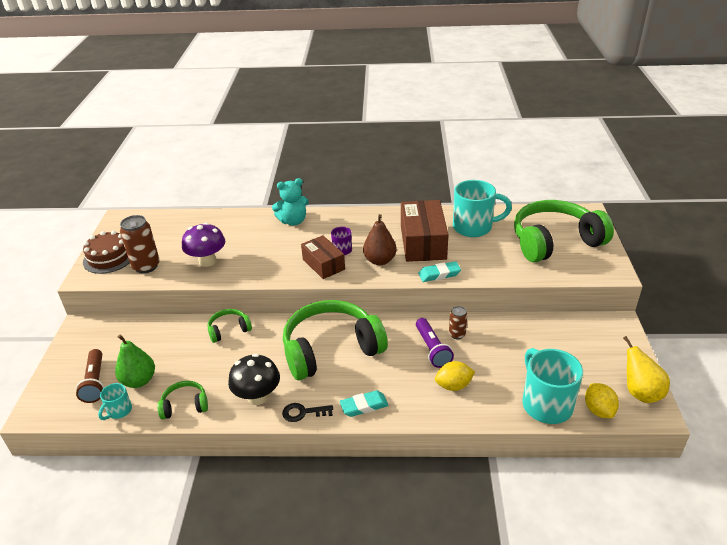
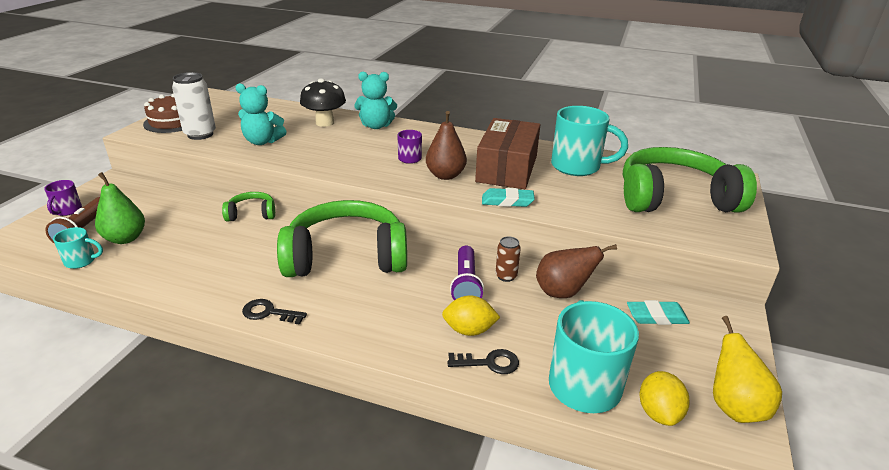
camera: 15 degrees right, 5 degrees down
turquoise mug [98,383,132,420] -> turquoise mug turned 135 degrees counterclockwise [53,227,103,269]
brown can [120,215,160,273] -> white can [172,72,216,140]
green headphones [158,381,208,420] -> none
purple mushroom [182,223,225,267] -> turquoise teddy bear [236,83,287,145]
black mushroom [228,353,280,405] -> black mushroom moved to [300,78,346,127]
brown box [301,235,345,279] -> none
turquoise eraser [339,390,389,417] -> turquoise eraser moved to [627,300,690,325]
none -> purple mug [44,180,82,216]
none -> black key [447,349,519,374]
none -> brown pear [536,244,617,298]

